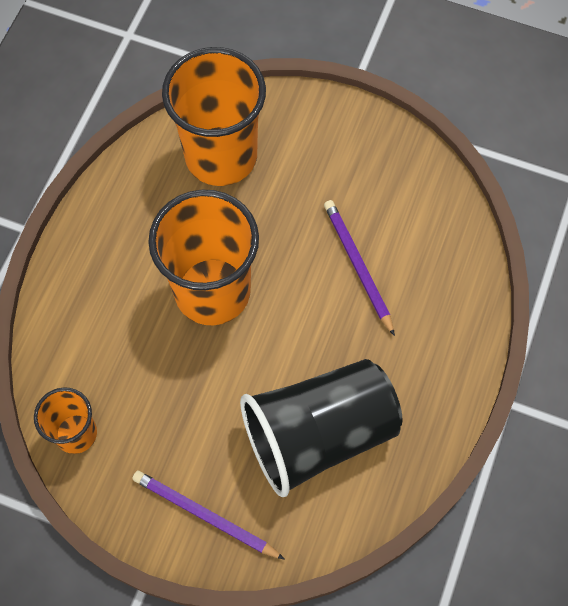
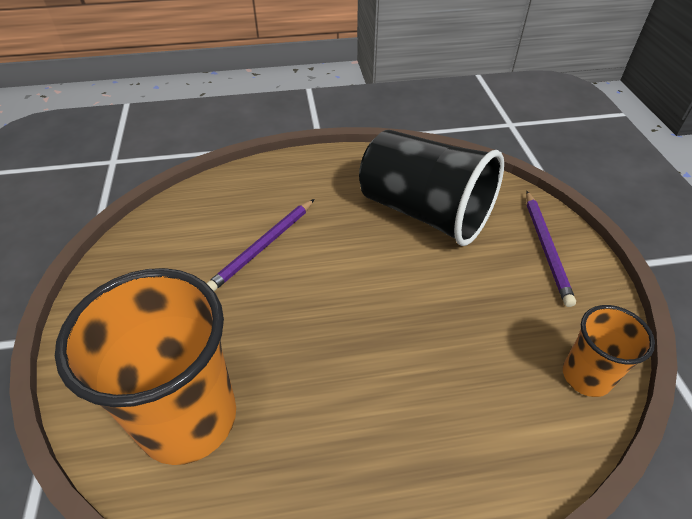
camera: 120 degrees left, 20 degrees down
orange cup [148,190,259,325] -> none

